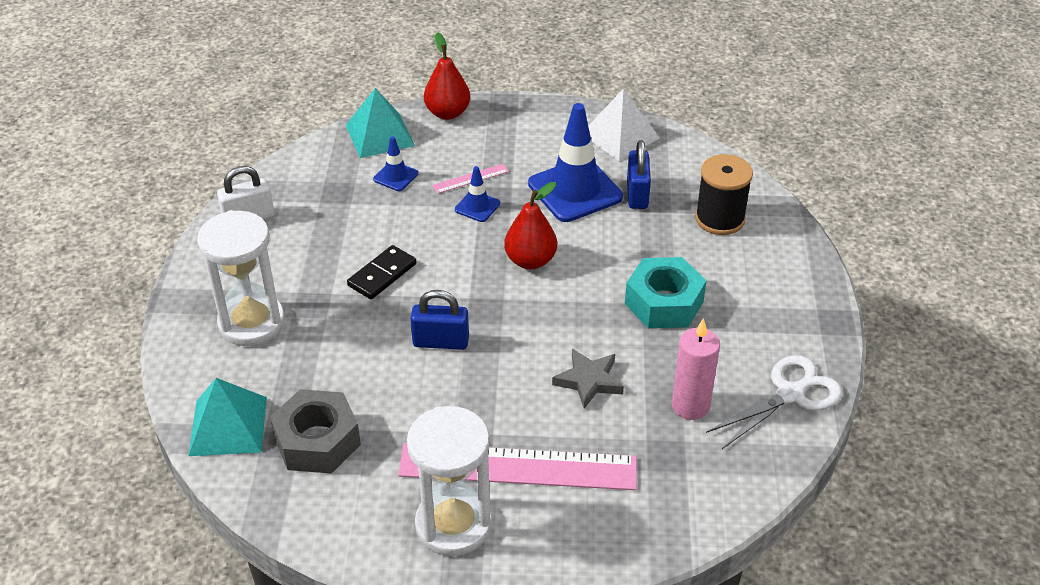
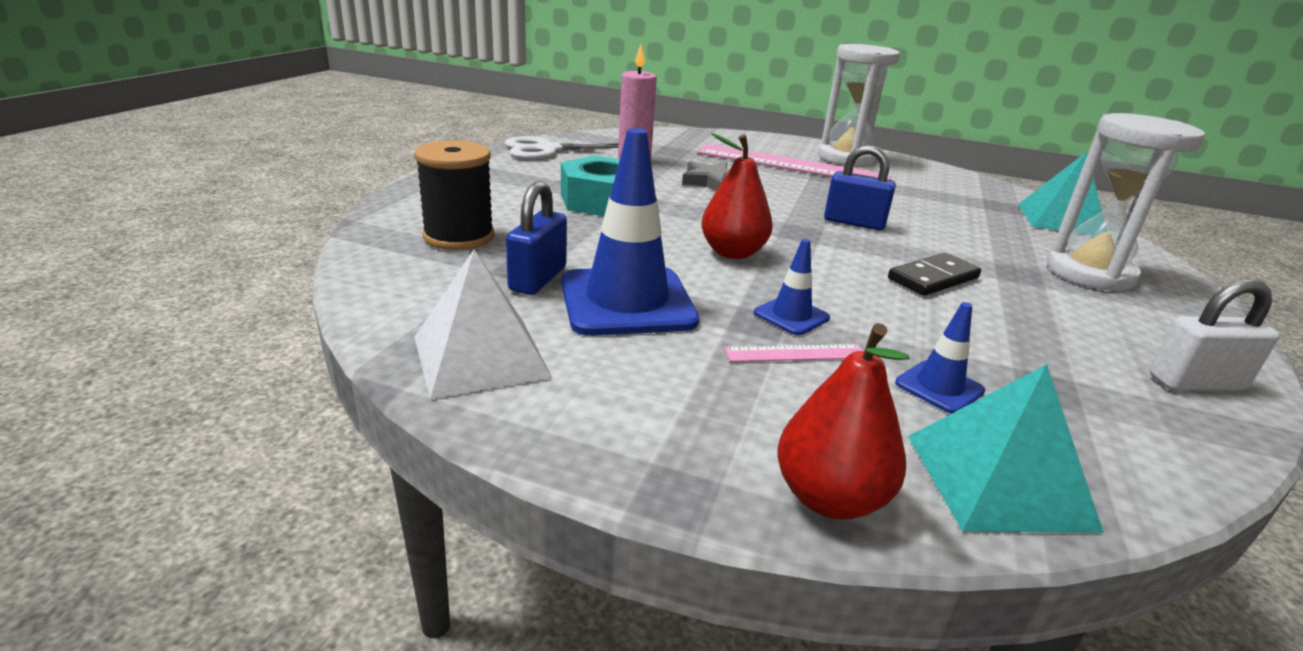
camera: 165 degrees left, 15 degrees down
grey nut [270,389,361,474] -> none

